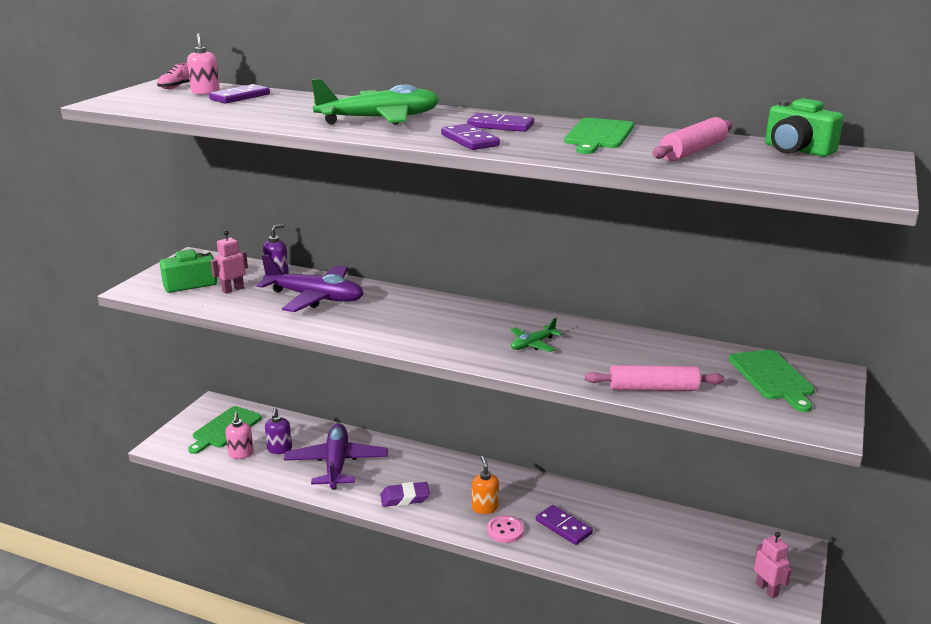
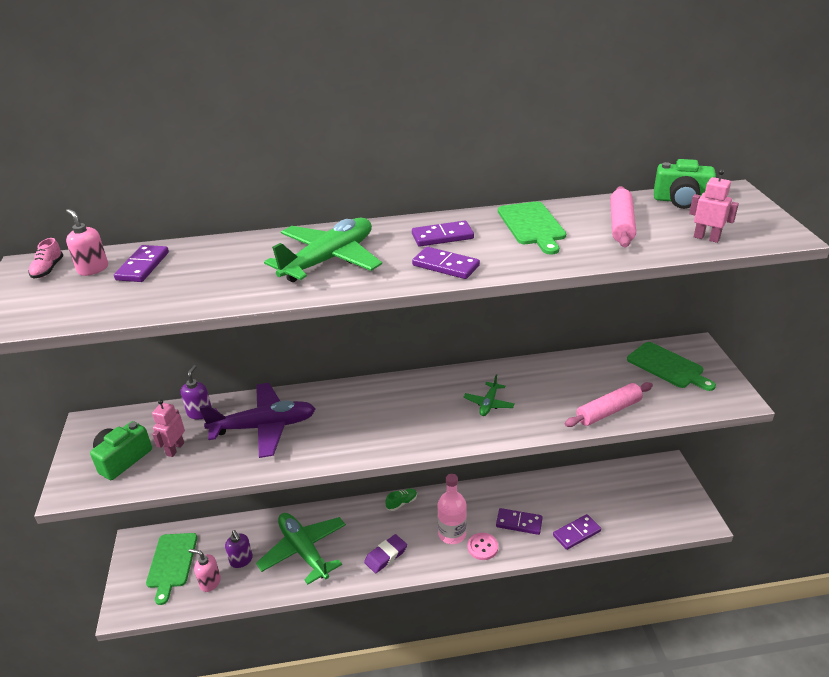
camera: 30 degrees left, 10 degrees up
pink soap dispenser [225,412,254,459] -> pink soap dispenser turned 150 degrees clockwise [189,549,221,592]
purple plane [284,424,388,490] -> green plane [256,513,346,585]
orange soap dispenser [472,456,499,514] -> pink bottle [438,474,467,544]
pink robot [754,532,792,598] -> pink robot moved to [689,169,739,243]
none -> green shoe [385,488,417,511]
none -> purple domino [553,514,601,550]

